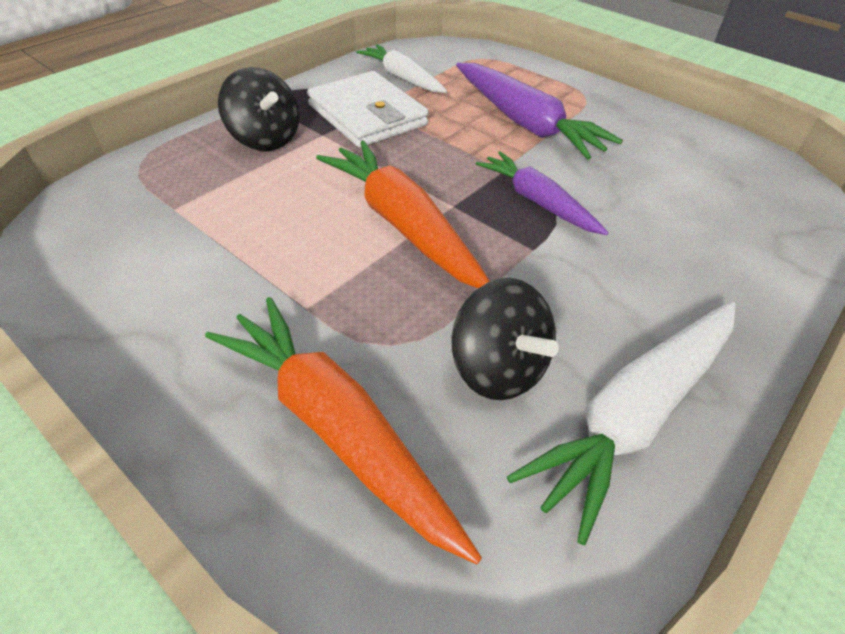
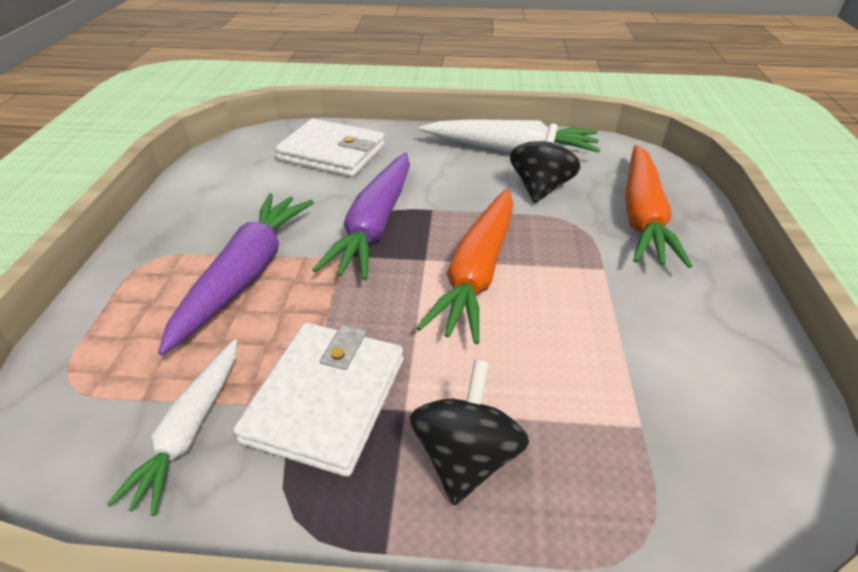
camera: 125 degrees left, 5 degrees down
purple carrot [476,151,609,235] -> purple carrot [312,153,410,280], size x1.56
none -> white wallet [275,118,385,177]

